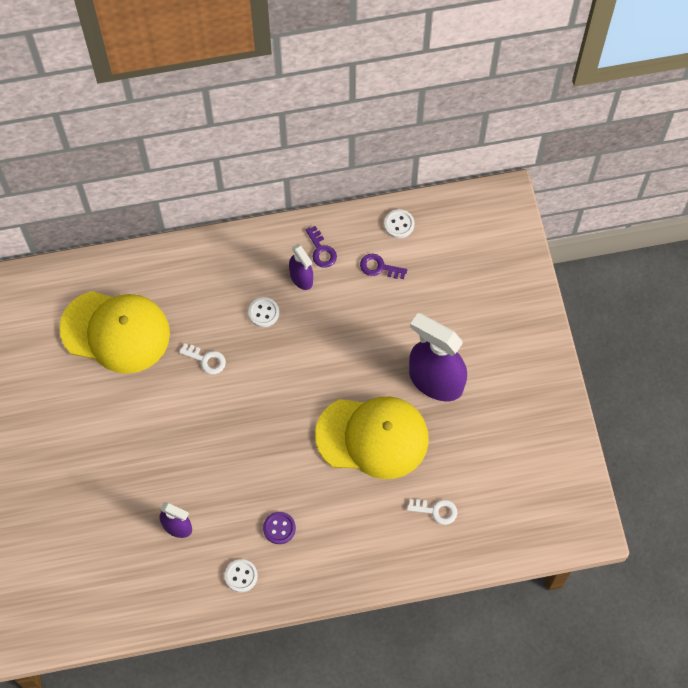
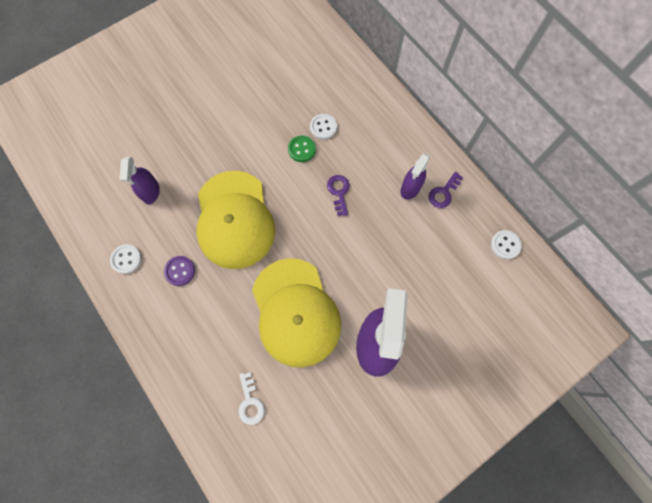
camera: 65 degrees right, 5 degrees up
yellow cap [59,291,170,374] -> yellow cap moved to [197,171,275,269]
white key [179,343,226,374] -> green button [288,136,316,162]
white button [248,297,279,327] -> white button moved to [310,114,337,140]
purple key [360,254,407,279] -> purple key moved to [327,175,350,216]

